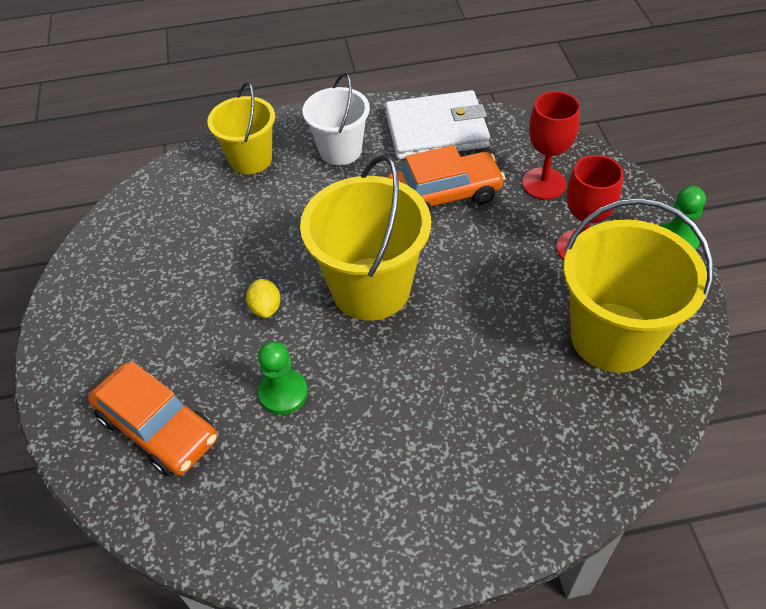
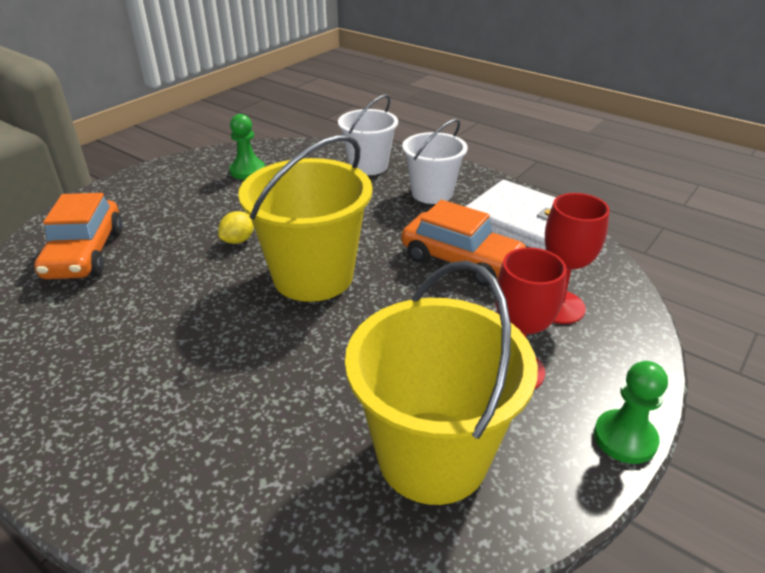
camera: 45 degrees right, 15 degrees down
yellow bucket [207,82,275,174] -> white bucket [338,94,398,175]
green pawn [258,341,308,415] -> green pawn moved to [229,114,265,180]

